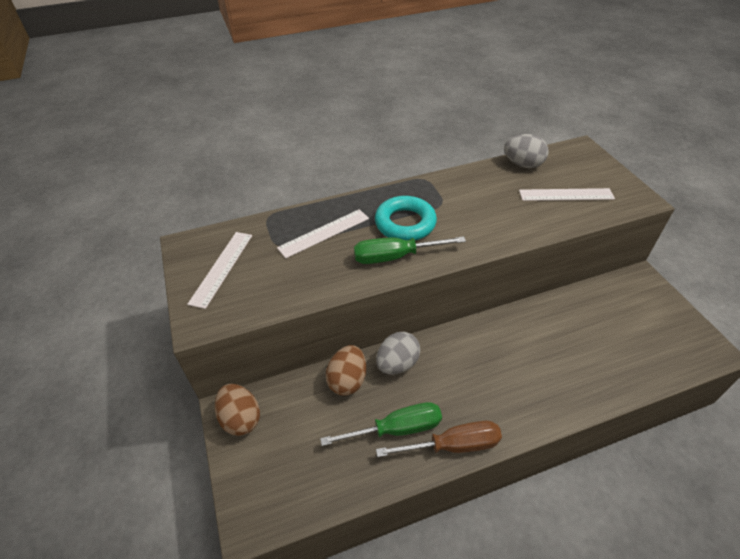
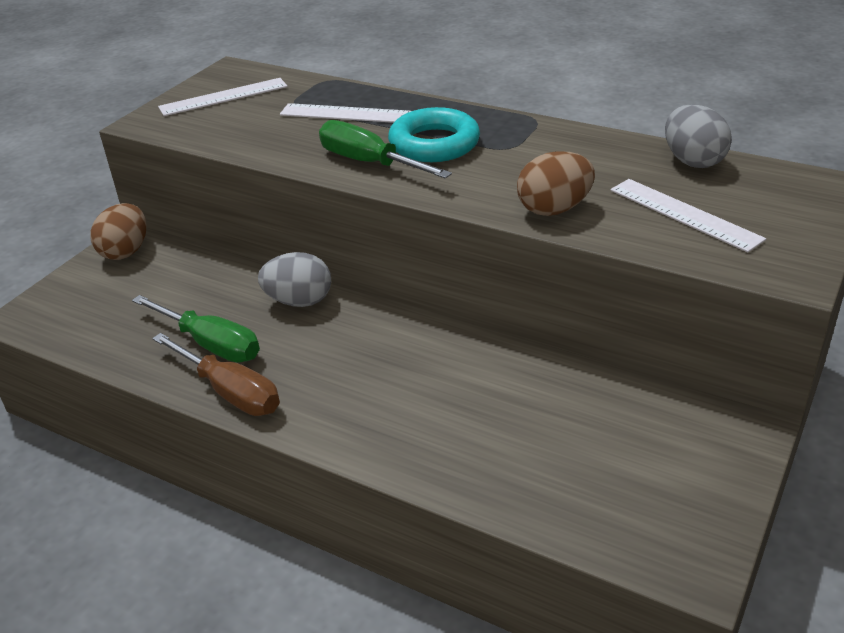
camera: 50 degrees right, 10 degrees down
brown egg [326,345,366,395] -> brown egg moved to [517,151,595,216]

